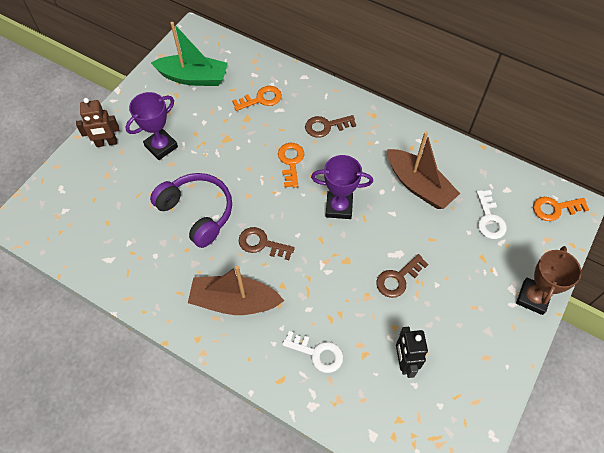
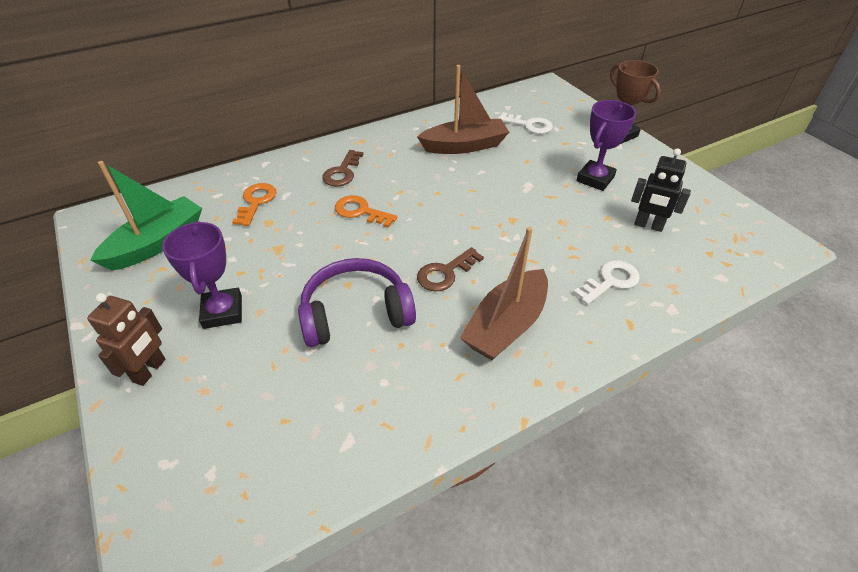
camera: 60 degrees left, 15 degrees down
purple trophy [311,155,373,219] -> purple trophy moved to [576,100,636,191]
brown key [376,254,428,298] -> none
orange key [533,197,589,221] -> none

